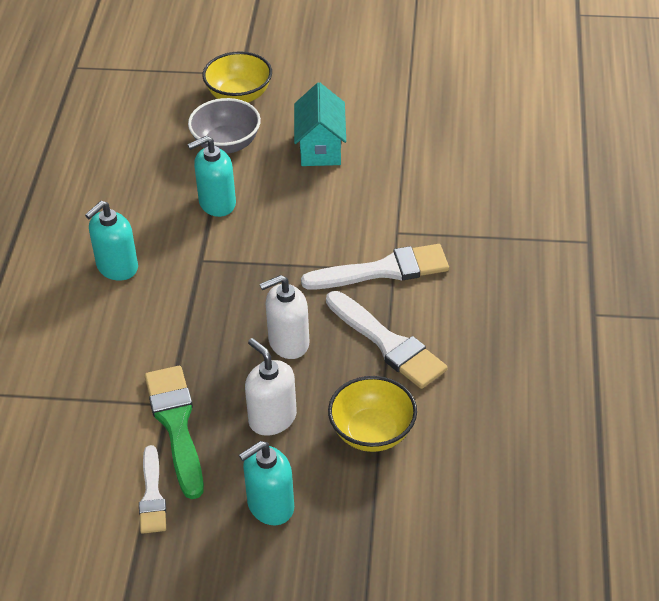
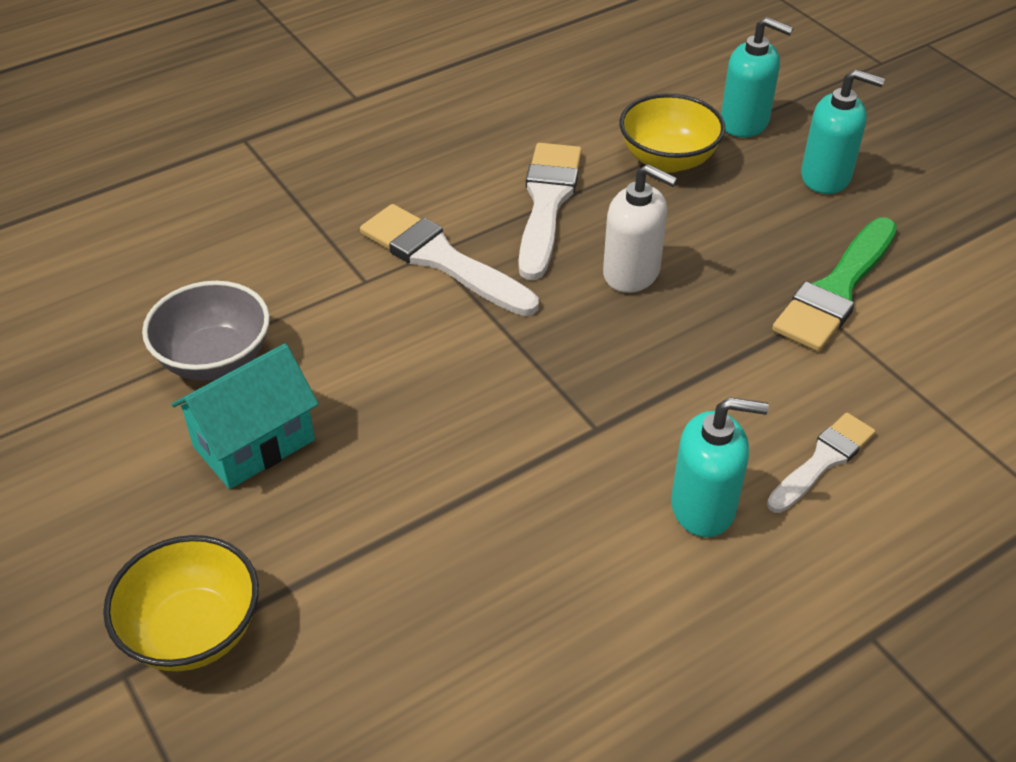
camera: 130 degrees left, 0 degrees up
white brush [139,445,166,534] -> white brush moved to [767,413,876,513]
grey bowl [188,98,261,154] -> grey bowl moved to [142,281,270,381]
turquoise soap dispenser [188,136,236,217] -> turquoise soap dispenser moved to [721,17,793,138]
white soap dispenser [245,338,297,436] -> none

